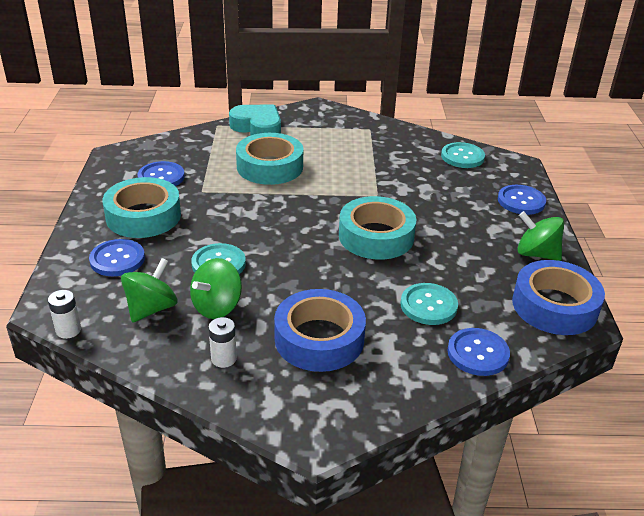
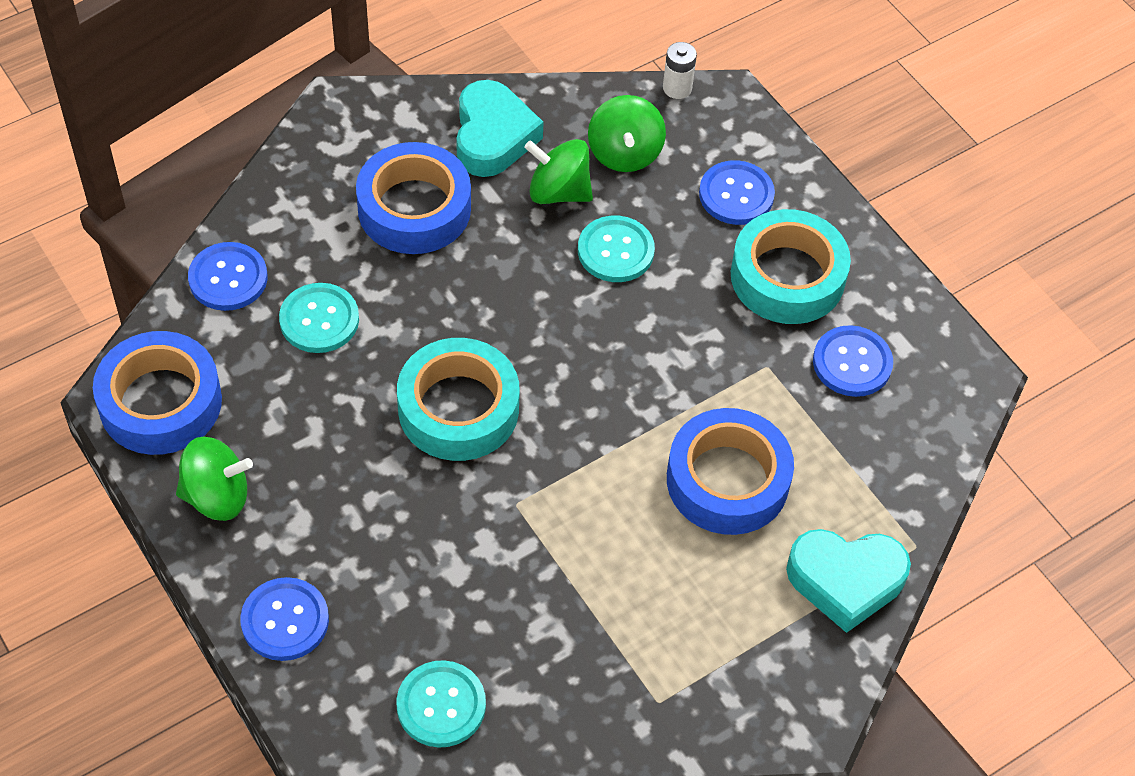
camera: 145 degrees right, 20 degrees up
green spinning top [190,258,242,319] -> green spinning top turned 75 degrees counterclockwise [524,139,593,204]
white battery [208,317,237,368] -> turquoise heart [456,80,544,177]
turquoise tape [236,133,303,185] -> blue tape [667,408,794,535]

